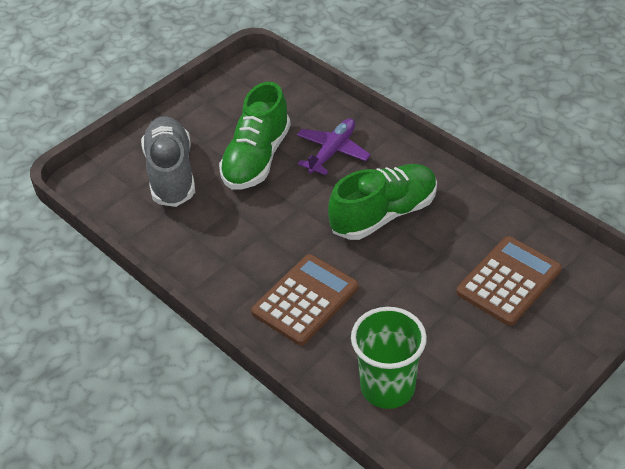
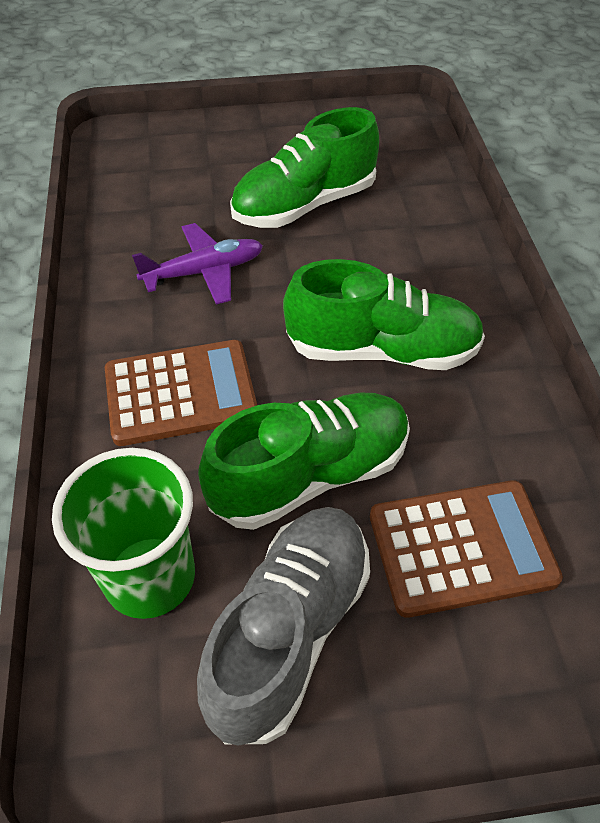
camera: 35 degrees right, 5 degrees up
grey shoe [141,116,195,207] -> grey shoe moved to [197,507,370,746]
purple plane [297,118,371,175] -> purple plane moved to [132,223,263,305]
none -> green shoe [198,392,410,530]

